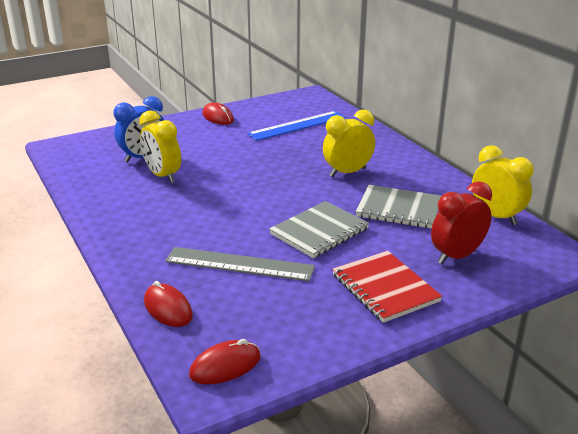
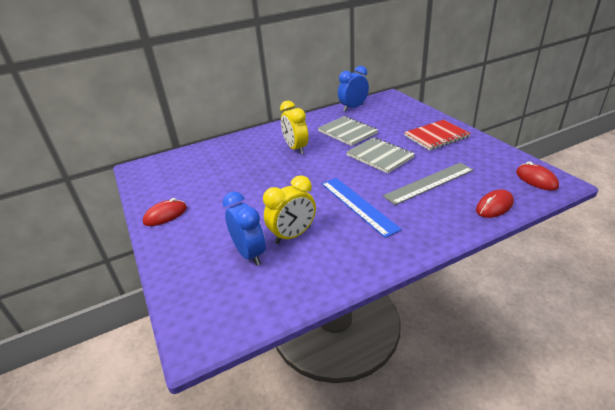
camera: 85 degrees left, 5 degrees up
grey ruler [165,247,315,281] -> grey ruler turned 45 degrees clockwise [383,163,474,205]
blue ruler [247,111,345,141] -> blue ruler moved to [322,178,402,238]
grey notebook [355,185,441,229] -> grey notebook turned 60 degrees counterclockwise [318,116,378,146]
red clock [431,181,492,264] -> none
yellow clock [472,145,534,225] -> blue clock [338,66,369,112]

